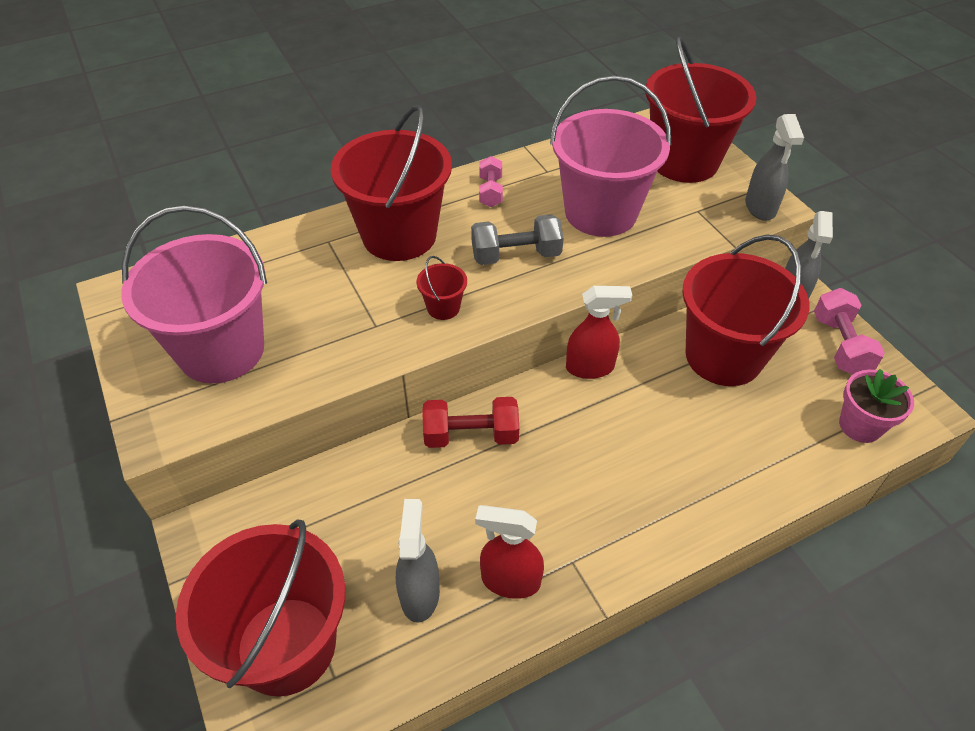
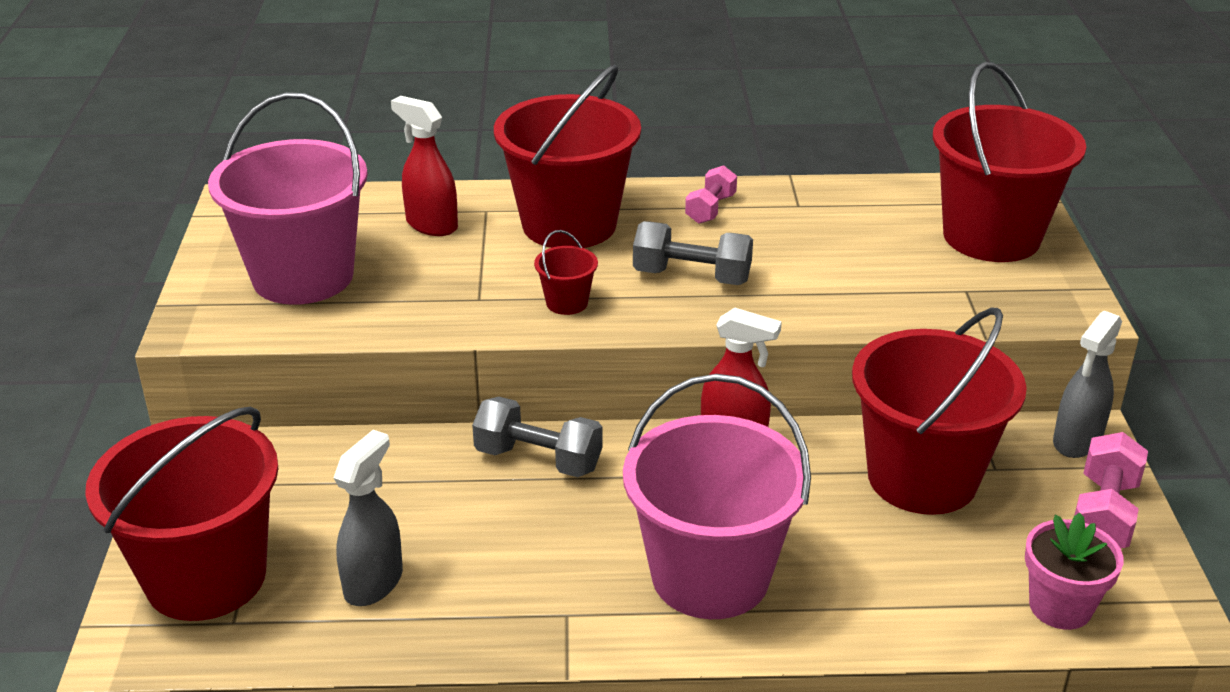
camera: 25 degrees right, 15 degrees down
red dumbbell [422,397,519,448] -> grey dumbbell [472,397,603,477]
red spray bottle [475,505,544,599] -> red spray bottle moved to [391,96,458,236]
pink bucket [550,76,671,237] -> pink bucket moved to [623,374,811,619]
grey spray bottle [745,114,804,221] -> none

